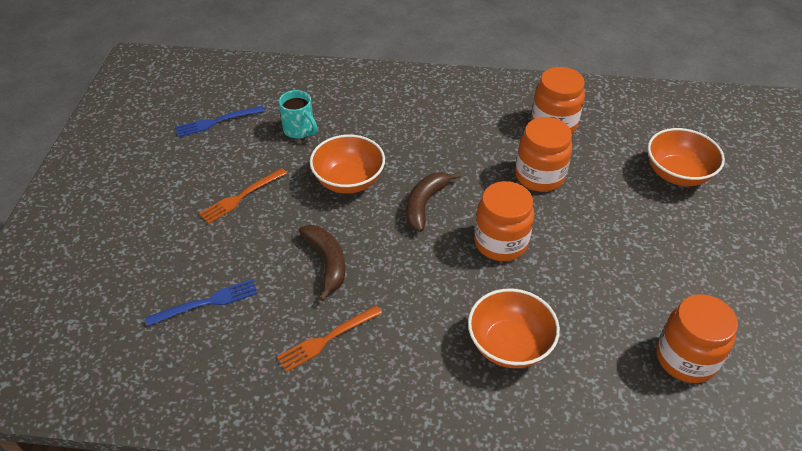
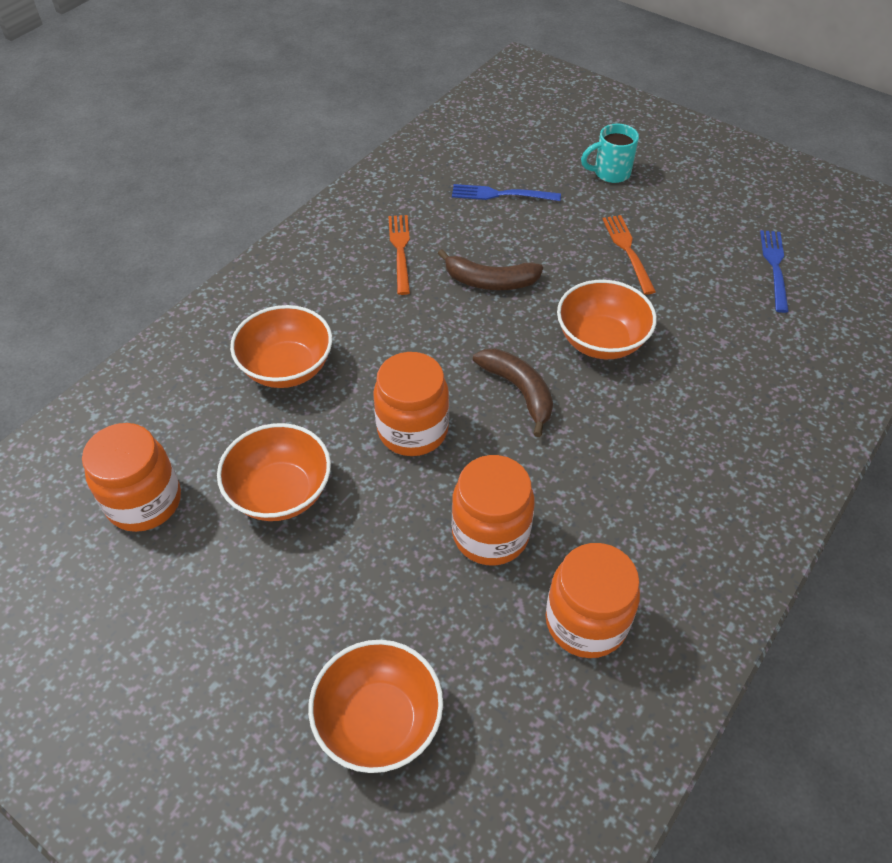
camera: 120 degrees right, 5 degrees up
blue fork [145,279,258,326] -> blue fork turned 90 degrees clockwise [452,184,561,201]
turquoise mug [278,90,318,139] -> turquoise mug moved to [581,124,639,183]
none -> orange bowl [217,423,331,521]

